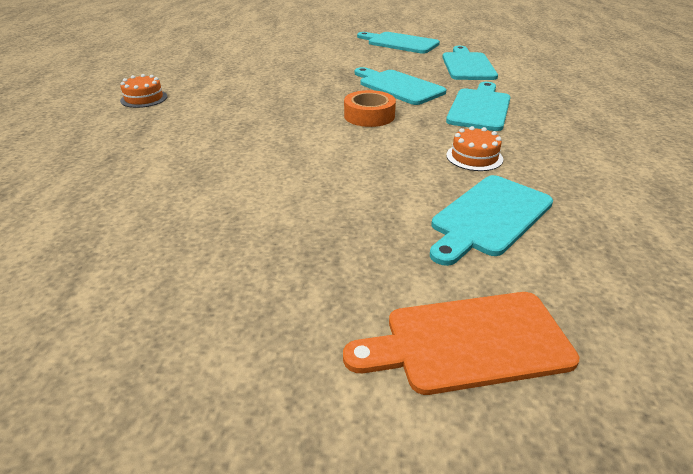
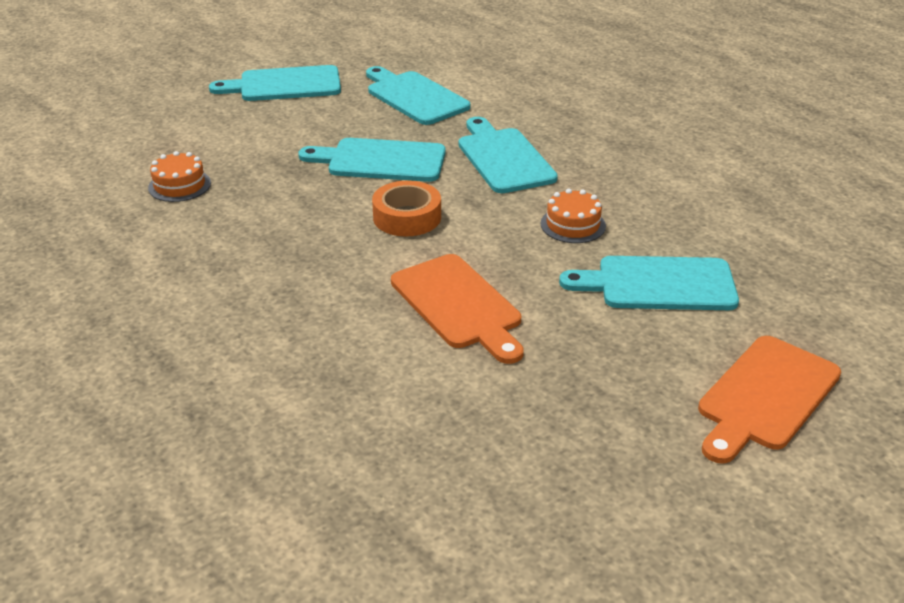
camera: 40 degrees left, 0 degrees up
orange cake [120,74,167,108] -> orange cake moved to [148,151,211,202]
turquoise cutting board [430,175,553,266] -> turquoise cutting board turned 90 degrees clockwise [559,256,739,310]
none -> orange cutting board [391,254,524,364]

